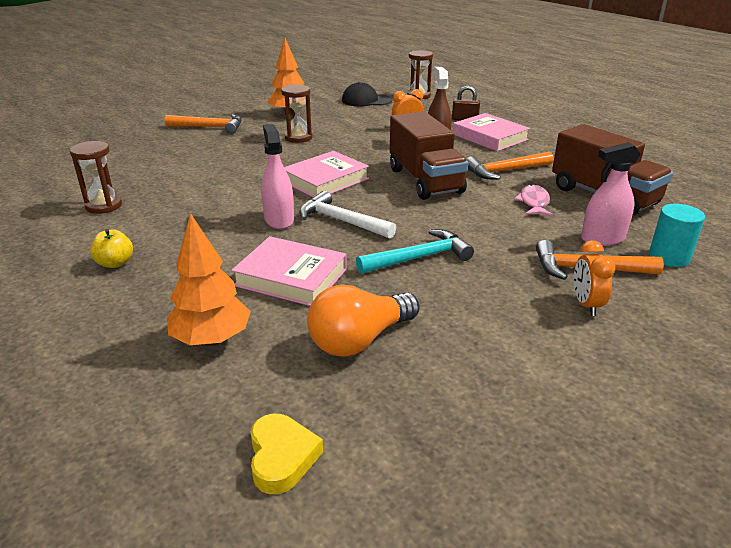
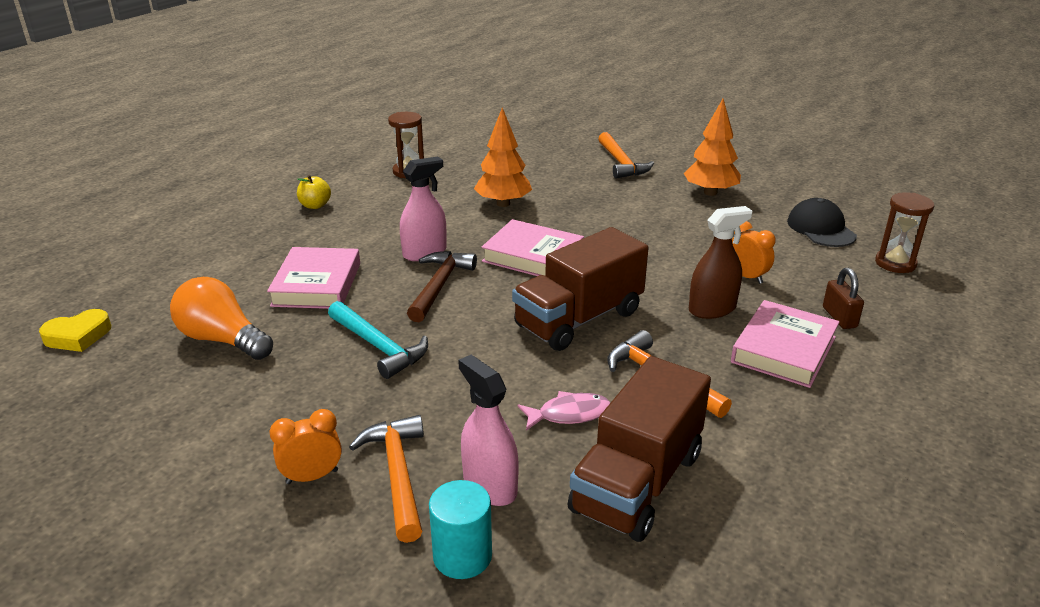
camera: 70 degrees right, 0 degrees up
orange tree [167,213,251,346] -> orange tree moved to [474,108,532,207]
brown hourglass [281,84,313,143] -> none
white hammer [299,191,396,239] -> brown hammer [407,251,477,322]

